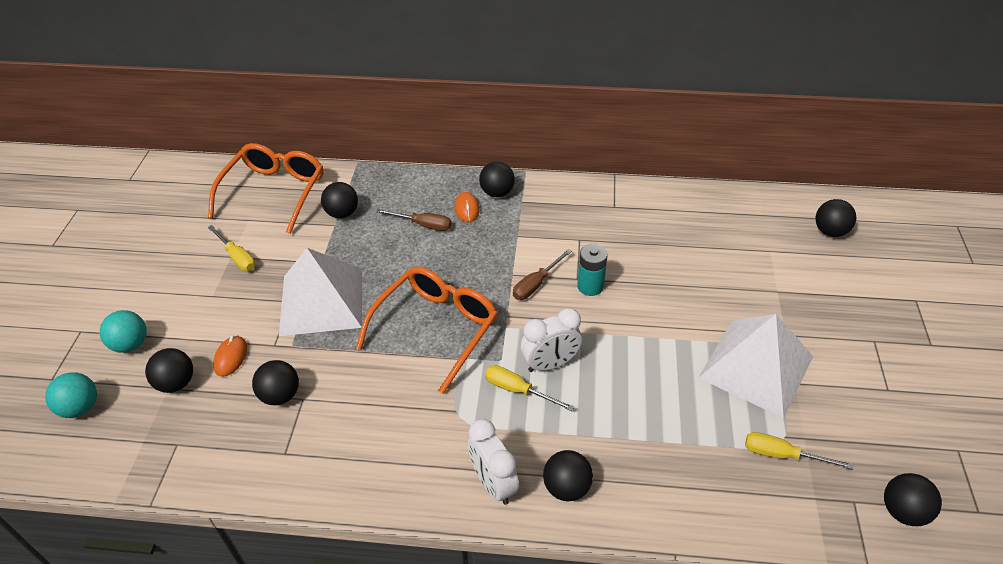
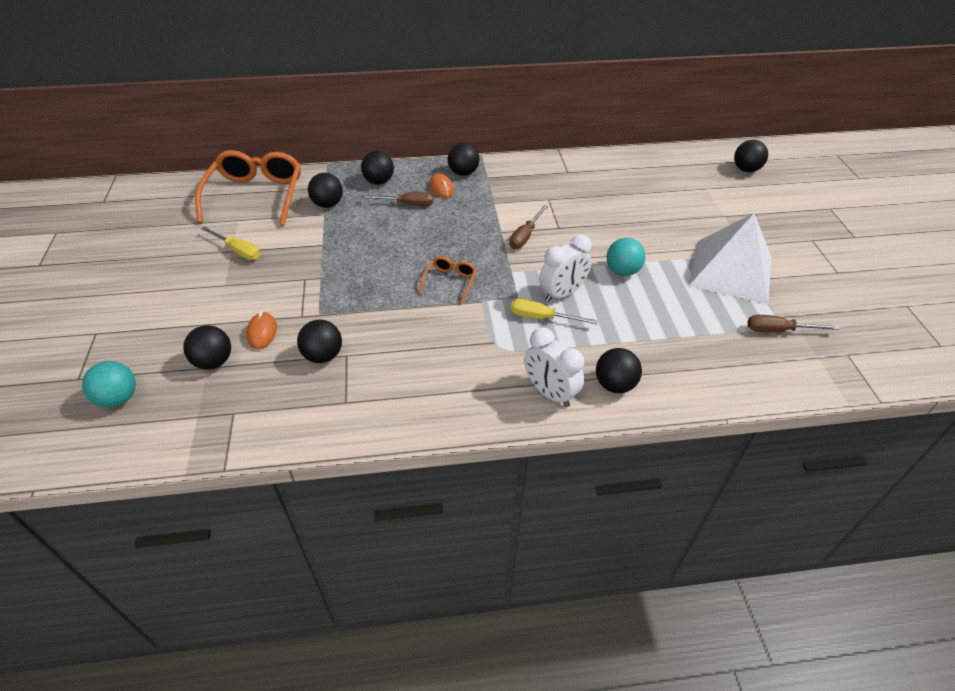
camera: 15 degrees left, 0 degrees up
turquoise ball [100,310,147,353] -> turquoise ball moved to [606,238,645,276]
white pyramid [279,248,362,336] -> none
orange glasses [356,266,498,394] -> orange glasses [420,256,477,303], size x0.46
turquoise battery [577,244,608,296] -> none
yellow screwdriver [745,432,853,469] -> brown screwdriver [748,315,840,333]
black ball [884,473,942,526] -> black ball moved to [361,151,394,184]

